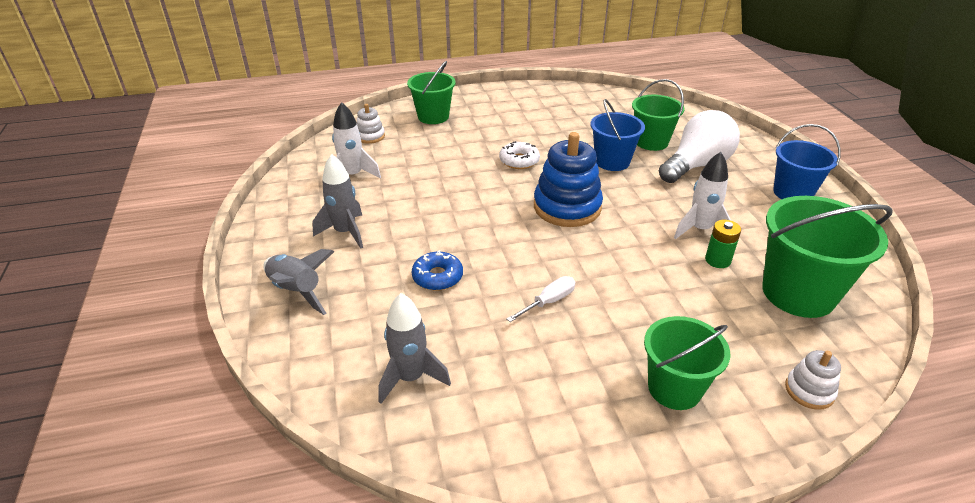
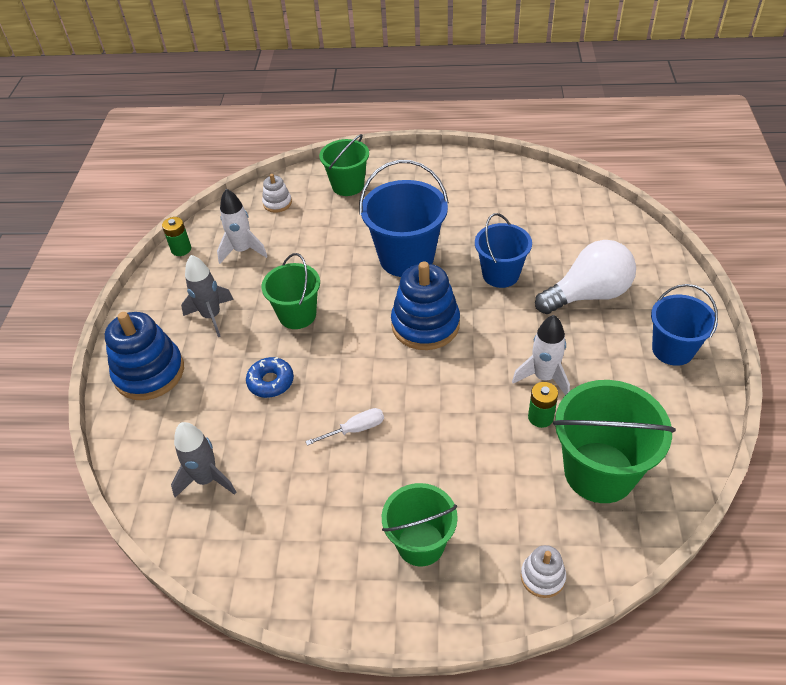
camera: 20 degrees right, 10 degrees up
grey rocket [263,249,334,315] -> blue stacking toy [105,312,184,400]
white donut [499,141,540,169] -> blue bucket [359,160,449,277]
green bucket [632,79,685,151] -> green bucket moved to [261,253,320,329]
none -> green battery [162,217,191,256]

